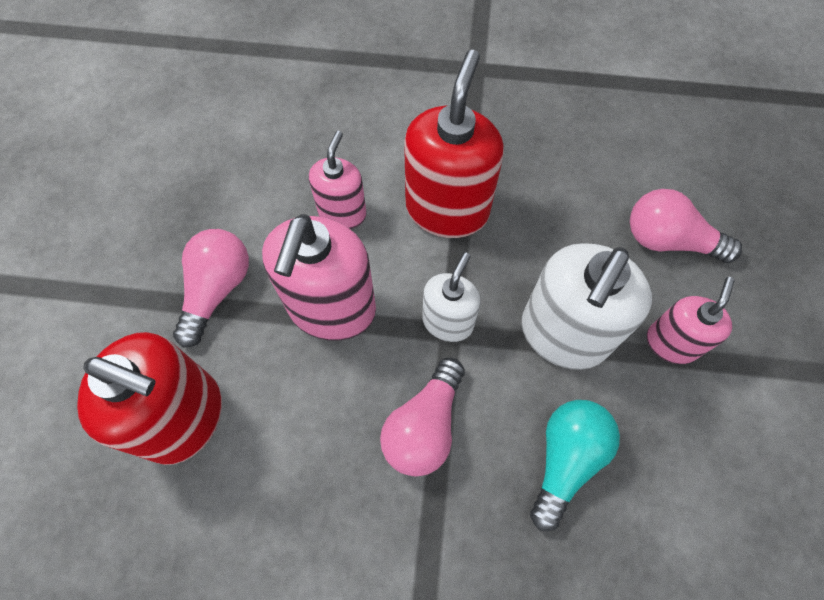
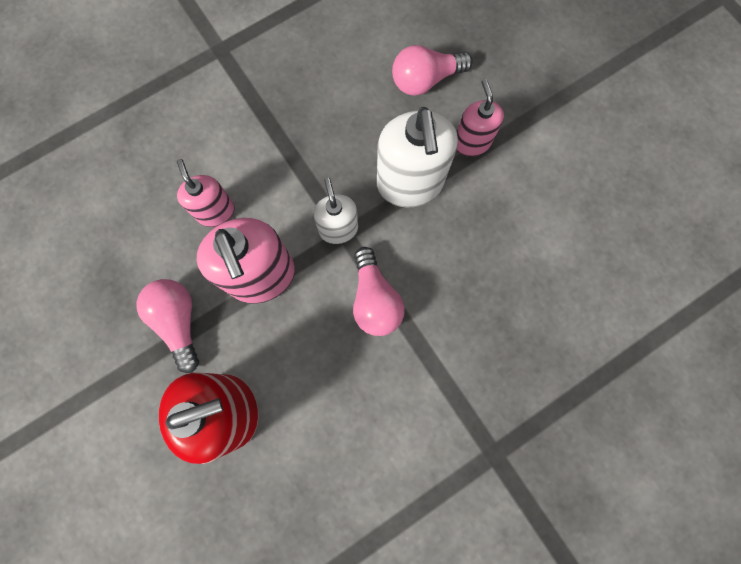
camera: 40 degrees left, 10 degrees up
red soap dispenser [404,50,504,238] -> none
turquoise light bulb [530,400,620,531] -> none

